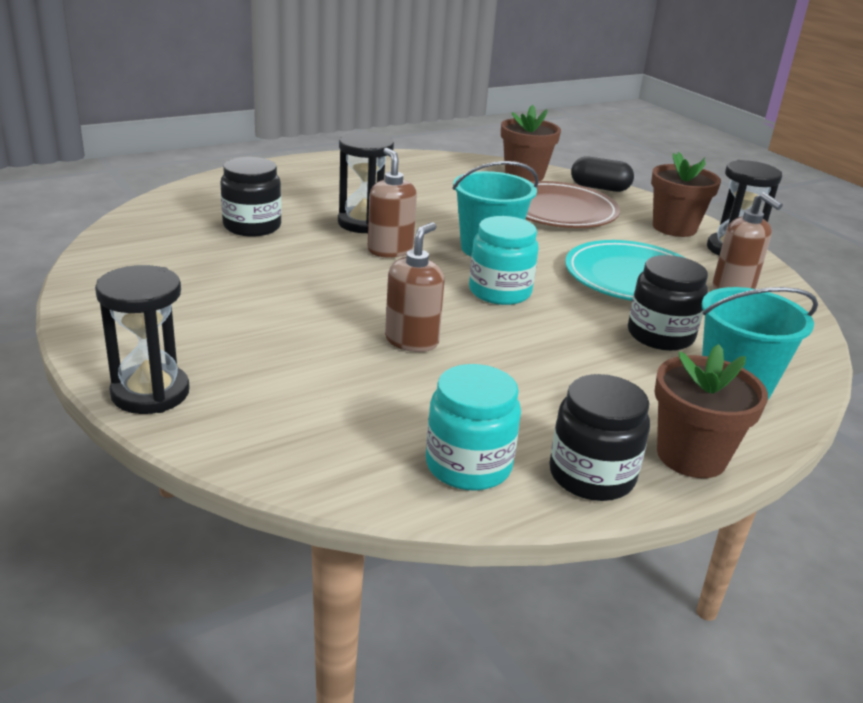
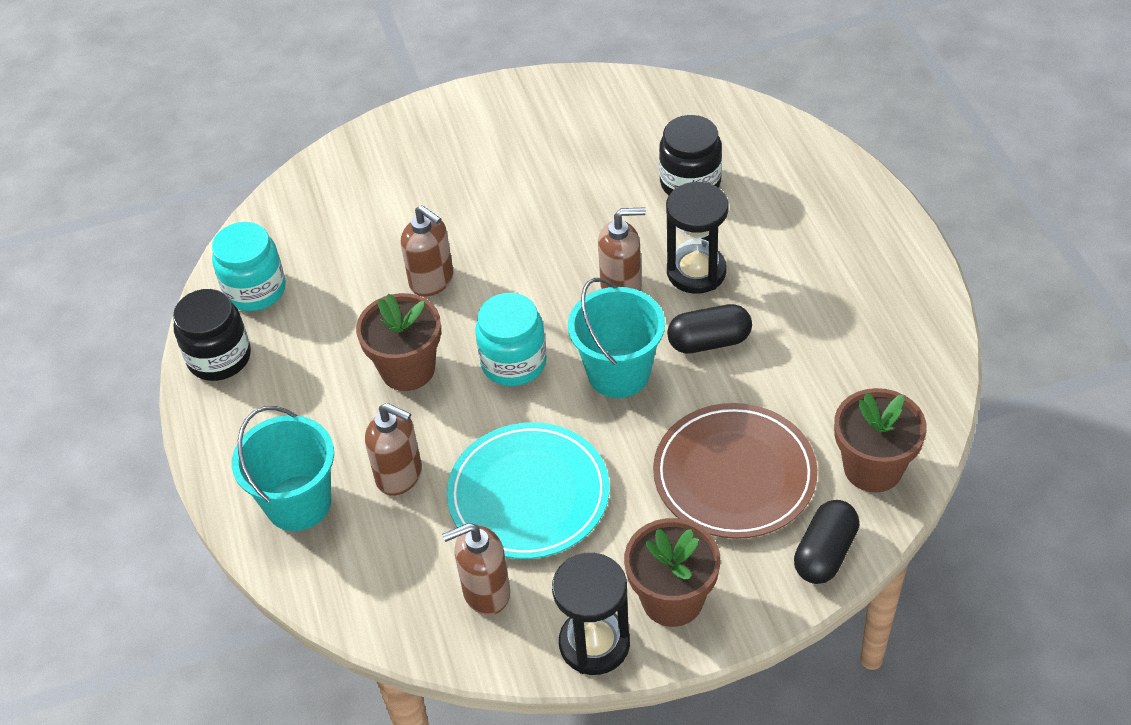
camera: 110 degrees right, 20 degrees up
black hourglass [95,265,190,414] -> none
black jar [628,255,708,351] -> brown soap dispenser [365,403,422,496]
brown flower pot [654,344,768,478] -> brown flower pot moved to [356,293,441,391]
none -> black capsule [667,304,752,354]

